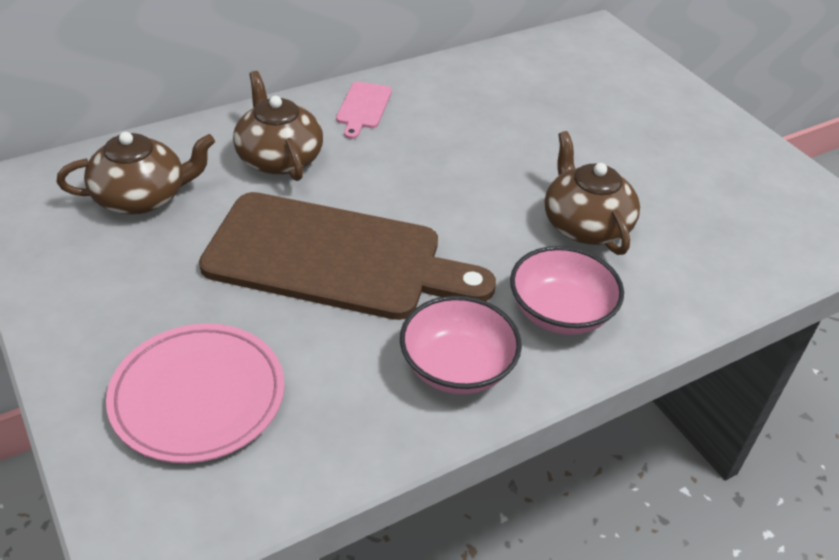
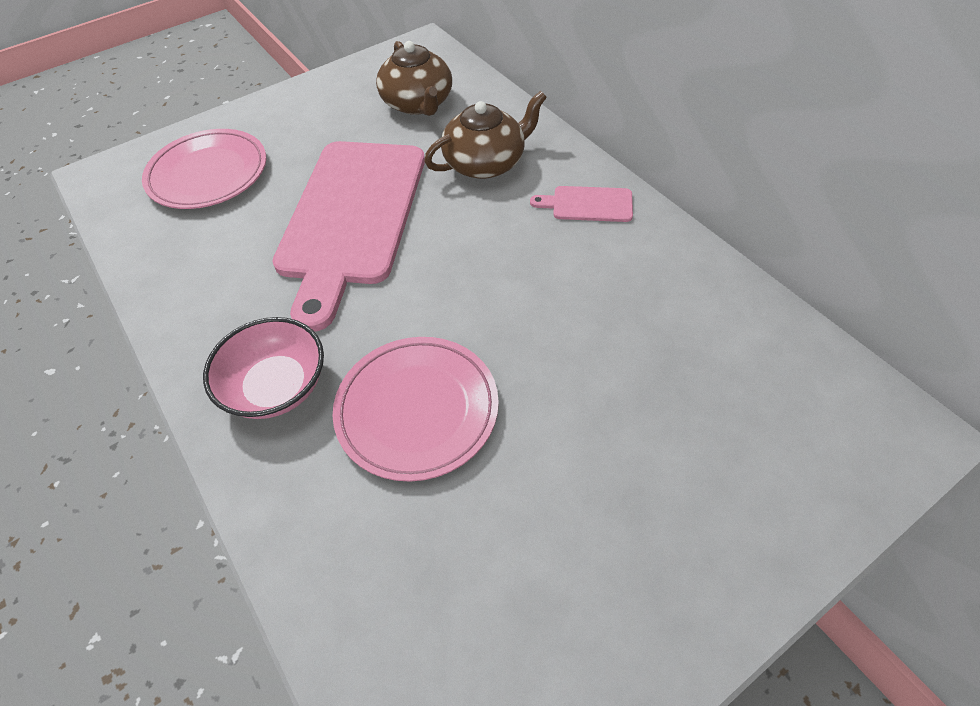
camera: 90 degrees right, 10 degrees up
brown cutting board [199,192,496,320] -> pink cutting board [272,141,425,332]
pink bowl [400,296,522,394] -> none
brown teapot [544,131,640,255] -> pink plate [333,337,499,482]

